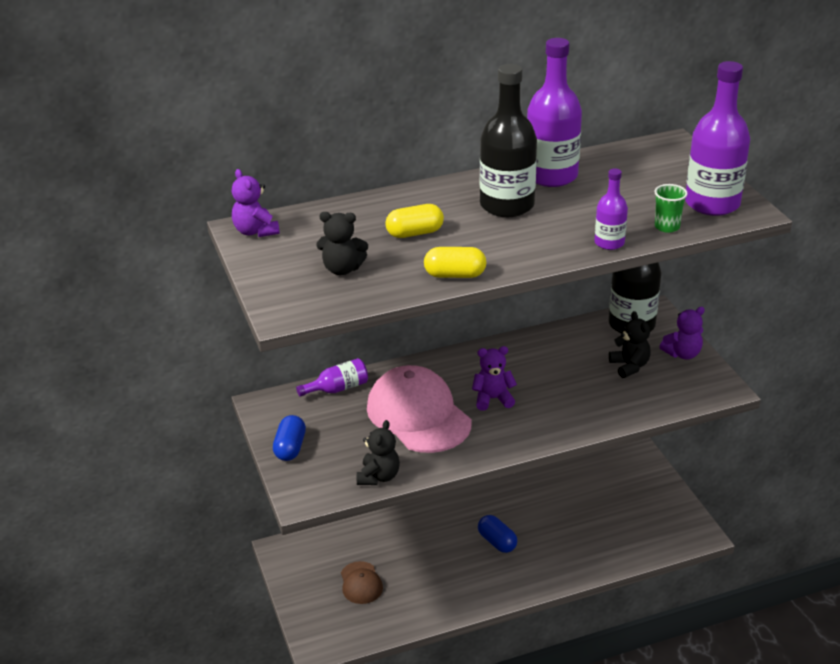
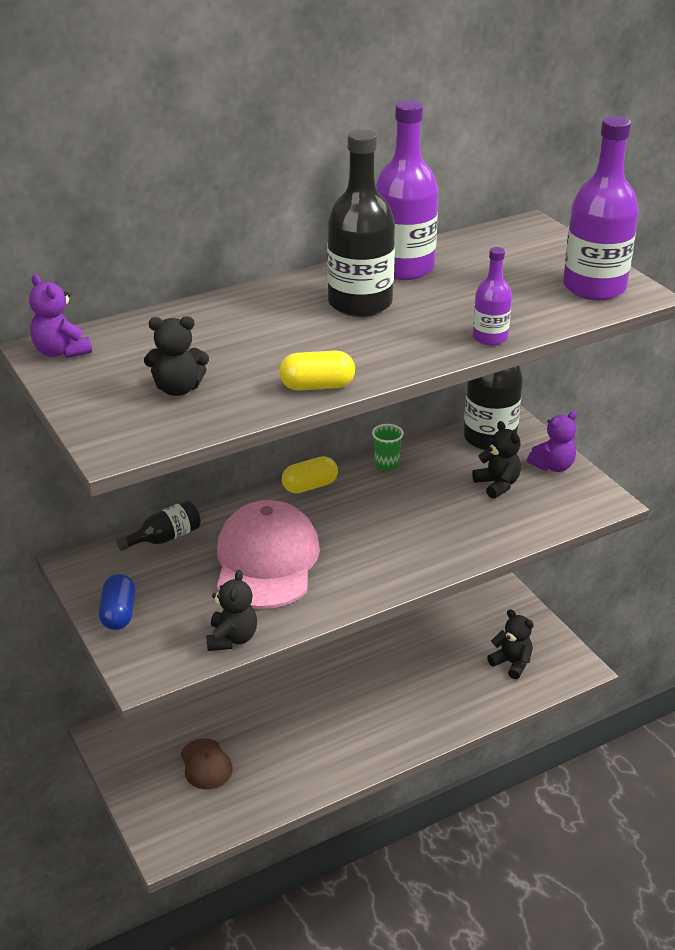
camera: 10 degrees left, 0 degrees up
purple bottle [296,358,368,397] -> black bottle [116,500,201,551]
pink cap [367,365,471,453] -> pink cap turned 45 degrees clockwise [217,500,320,609]
yellow capsule [385,204,444,238] -> yellow capsule moved to [282,456,338,493]
purple teddy bear [472,346,517,411] -> none
blue capsule [478,515,517,553] -> none
green cup [654,184,688,233] -> green cup moved to [372,424,404,471]
none -> black teddy bear [487,609,534,679]

